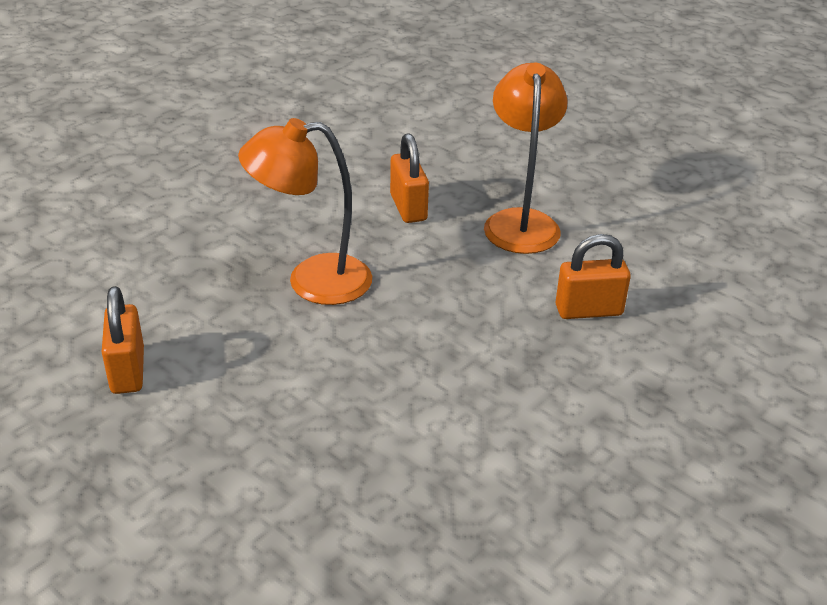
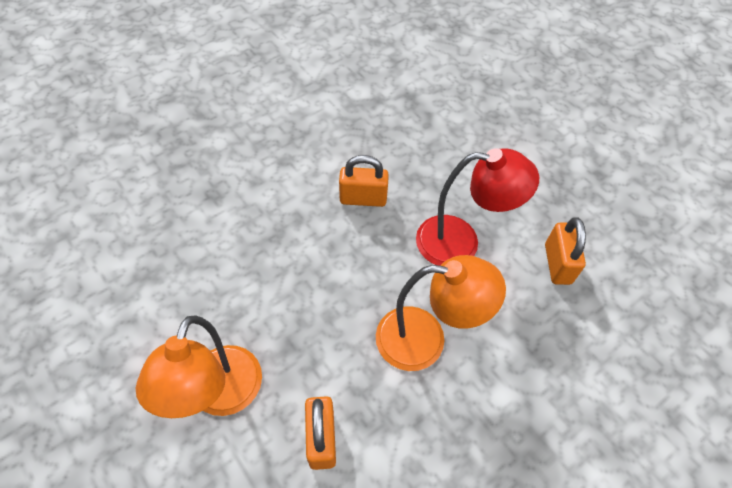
camera: 170 degrees left, 20 degrees up
orange padlock [555,234,631,319] -> orange padlock moved to [339,155,389,207]
none -> red lamp [416,148,539,265]

